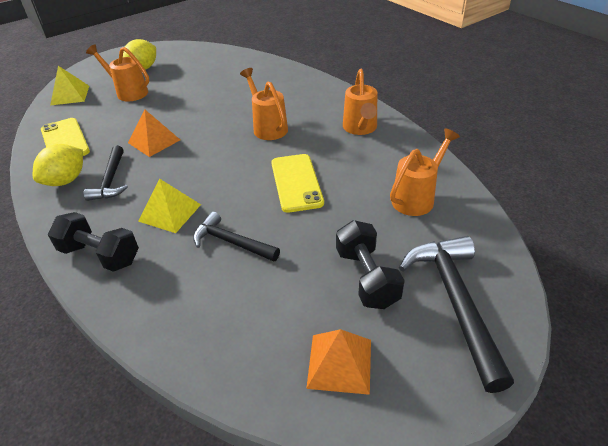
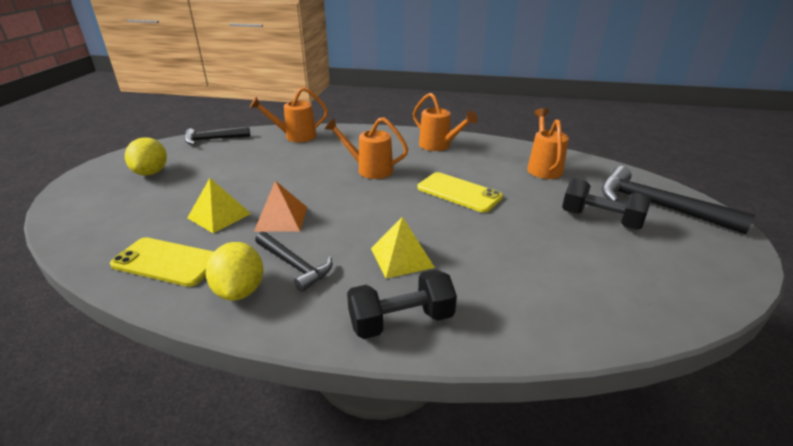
camera: 45 degrees left, 10 degrees down
yellow pyramid [50,66,89,105] -> yellow pyramid moved to [187,178,251,233]
orange watering can [86,44,149,101] -> orange watering can moved to [250,87,328,142]
black hammer [193,212,280,262] -> black hammer moved to [185,127,250,145]
orange pyramid [306,329,371,395] -> none

